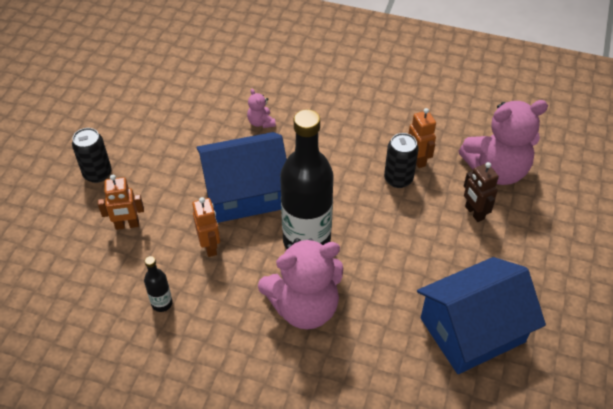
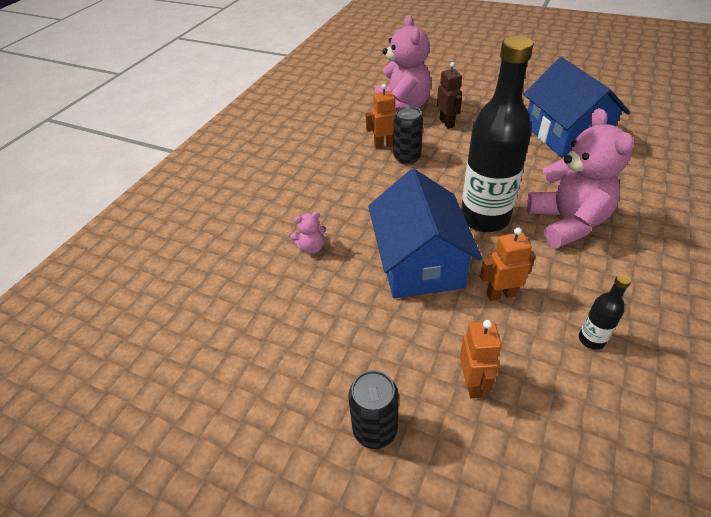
camera: 80 degrees left, 5 degrees down
brown robot [464,162,499,222] -> brown robot turned 90 degrees counterclockwise [437,62,462,129]

